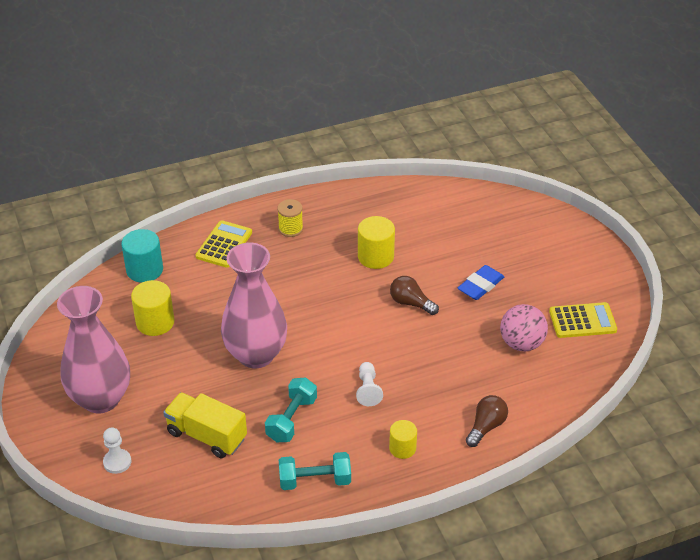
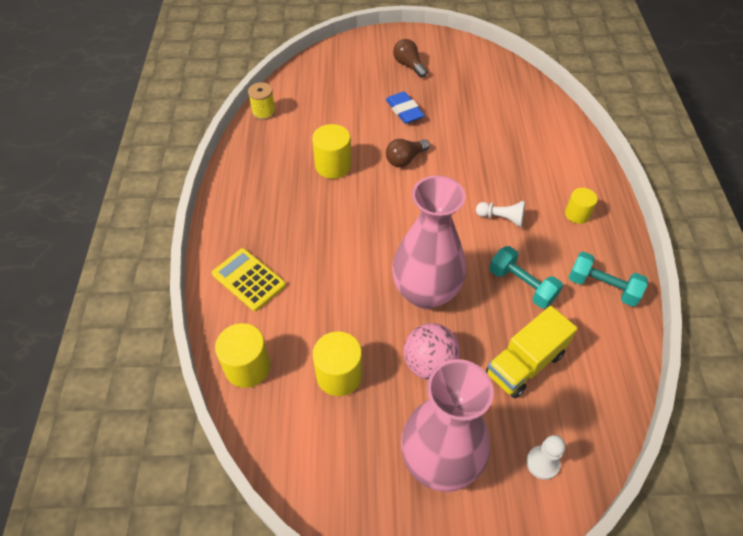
camera: 70 degrees left, 10 degrees up
turquoise cylinder [121,229,163,283] -> yellow cylinder [215,323,271,388]
yellow spool [277,199,303,237] -> yellow spool moved to [248,82,276,120]
turquoise dumbbell [279,452,351,490] -> turquoise dumbbell turned 75 degrees counterclockwise [569,252,648,307]
brown light bulb [466,395,508,447] -> brown light bulb moved to [393,39,428,78]
pink ball [500,304,548,351] -> pink ball moved to [404,323,460,380]
yellow calculator [549,302,617,338] -> none

